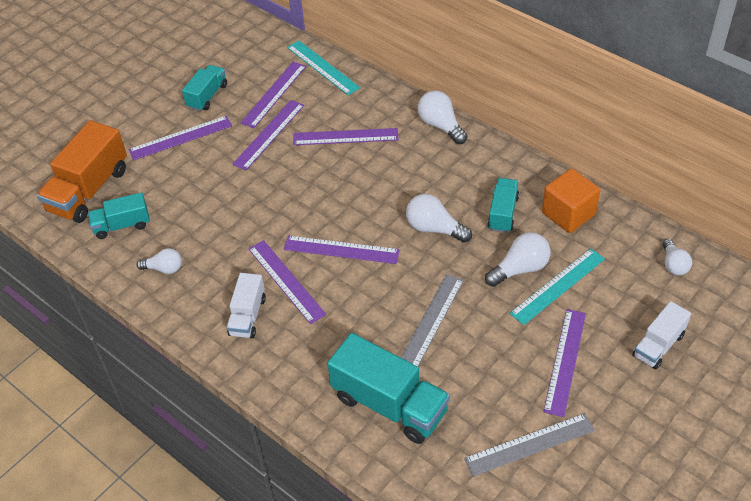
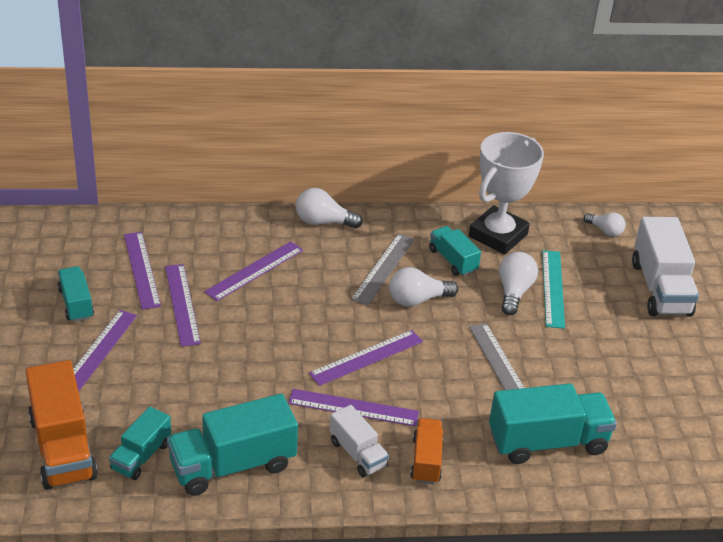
camera: 50 degrees left, 10 degrees down
white light bulb [136,248,182,274] -> turquoise truck [167,394,298,496]
turquoise ruler [287,41,360,95] -> none
grey ruler [464,413,595,476] -> grey ruler moved to [351,234,414,306]
orange cube [542,168,600,233] -> white trophy [469,132,544,255]
purple ruler [543,309,586,417] -> none
white truck [632,301,691,369] -> white truck [632,217,699,316], size x1.75
none -> orange truck [410,418,443,484]

